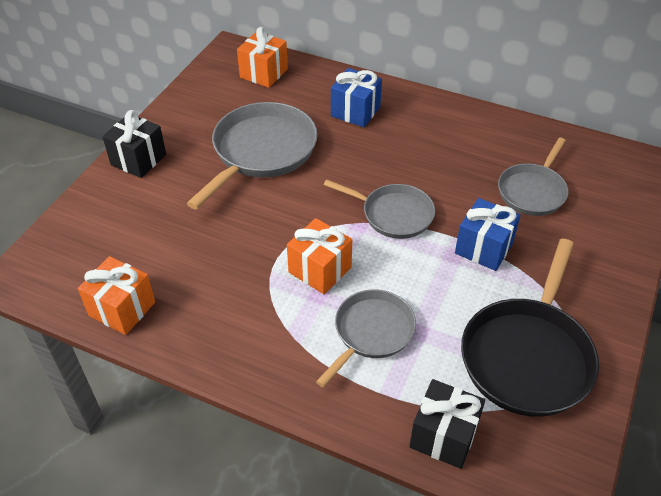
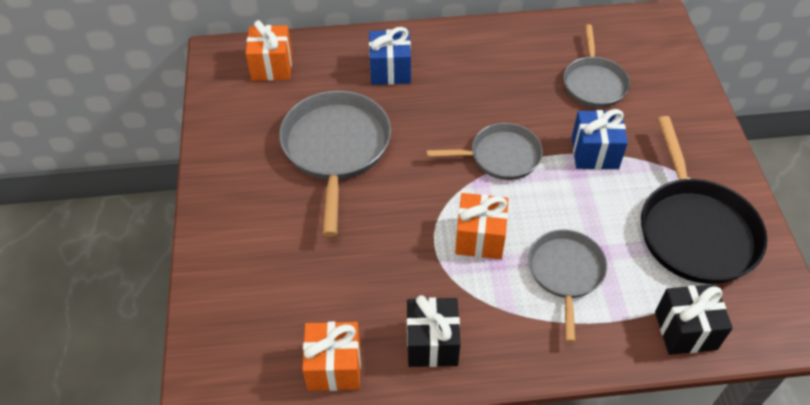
camera: 30 degrees left, 5 degrees up
black gift [102,110,166,178] -> black gift moved to [407,295,461,367]

